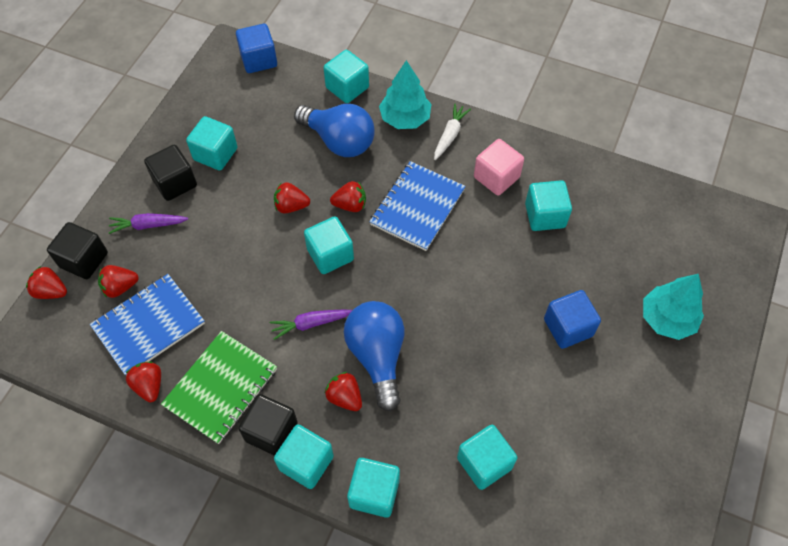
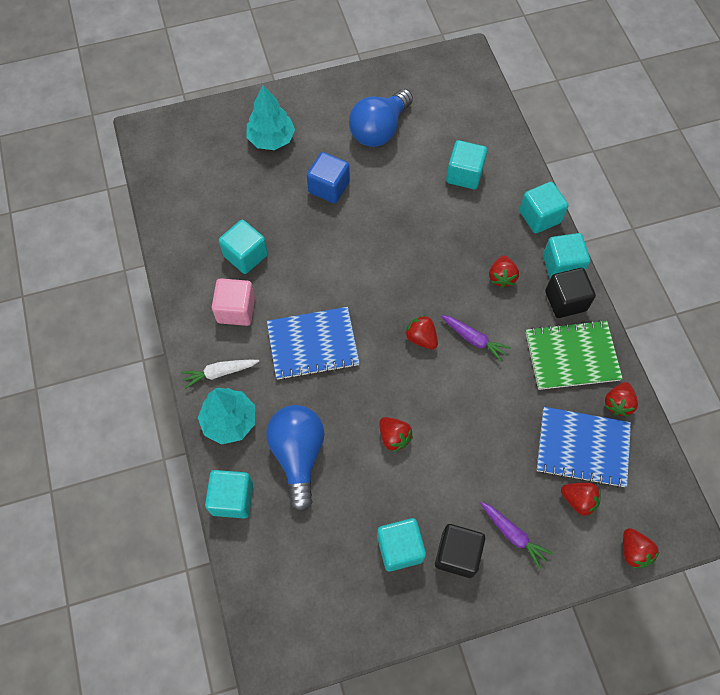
camera: 130 degrees left, 5 degrees up
black cube [47,222,108,279] -> none
blue cube [236,24,277,73] -> none
turquoise cube [304,216,354,274] -> none
red strawberry [330,181,366,212] -> red strawberry moved to [405,315,438,350]
blue light bulb [344,301,405,411] -> blue light bulb moved to [349,89,413,147]

